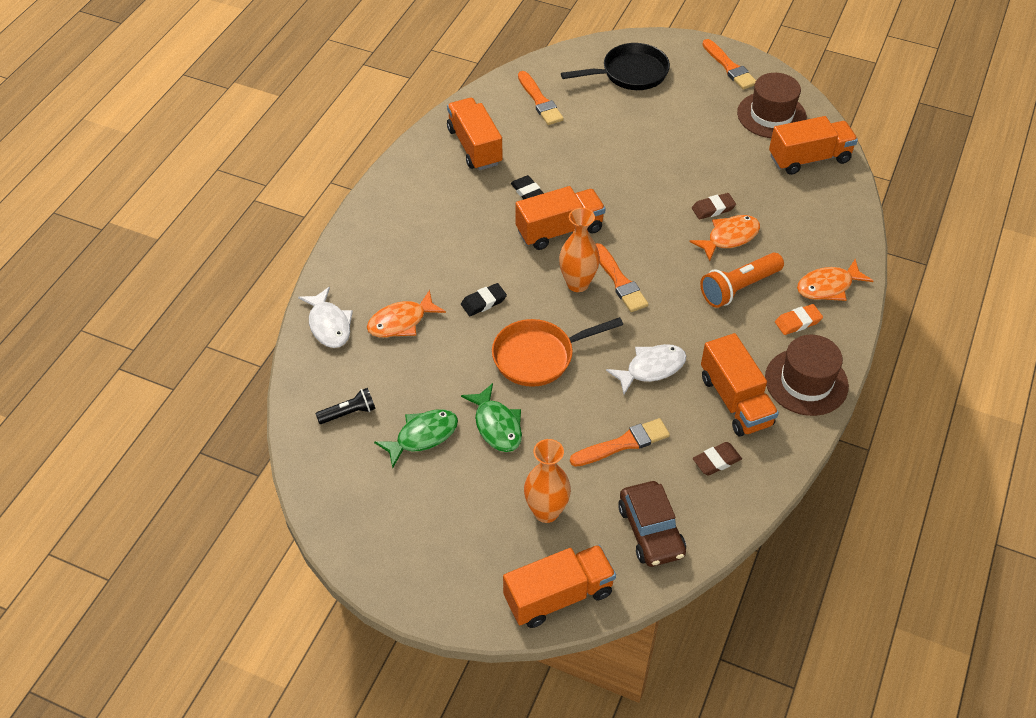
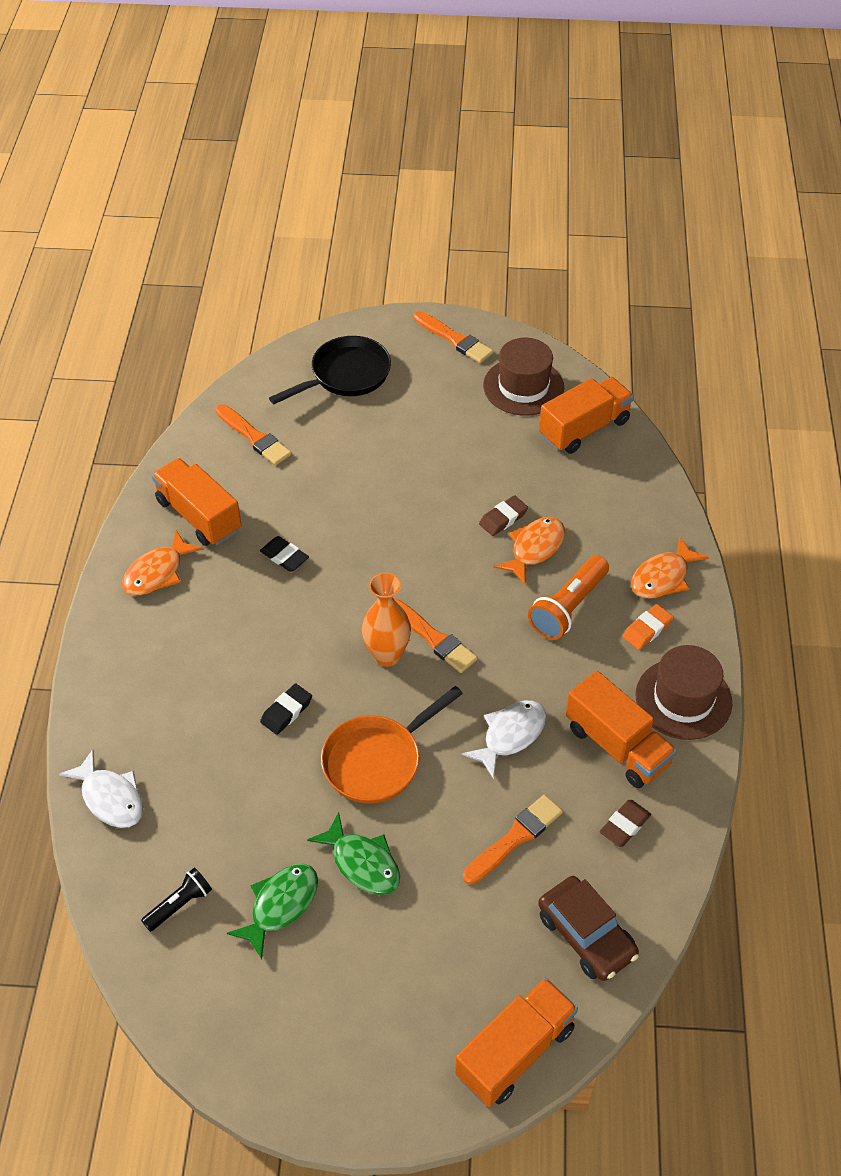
camera: 20 degrees left, 0 degrees up
orange fish [367,290,446,337] -> orange fish moved to [122,530,203,595]
orange truck [516,186,606,250] -> none
orange vase [524,439,571,523] -> none

